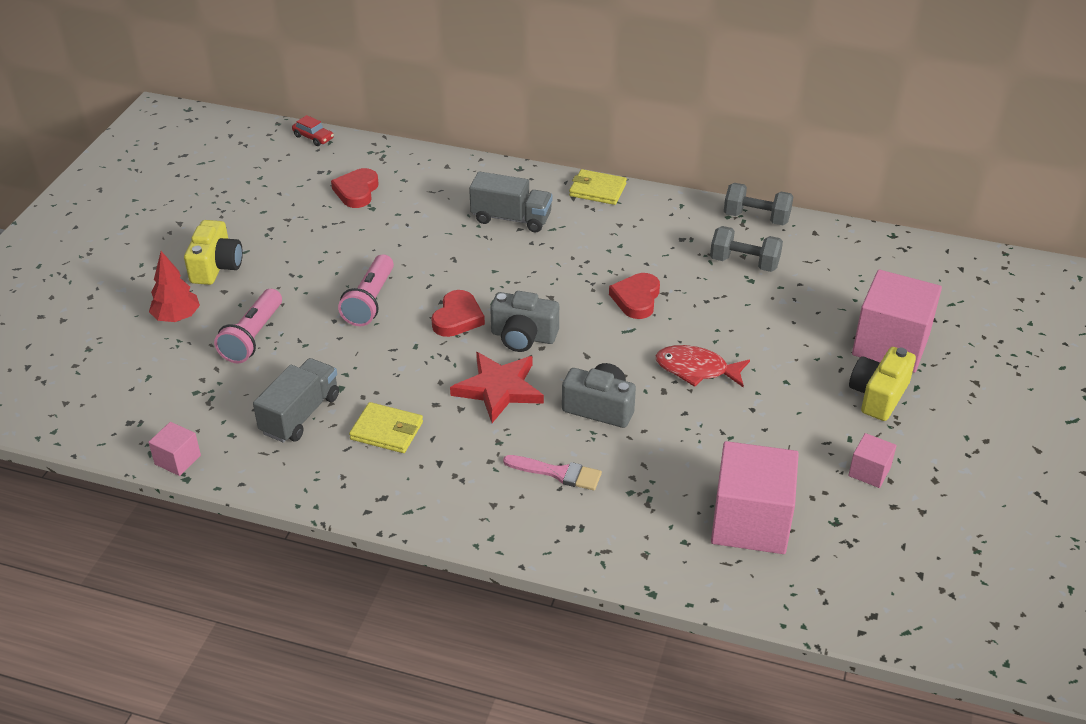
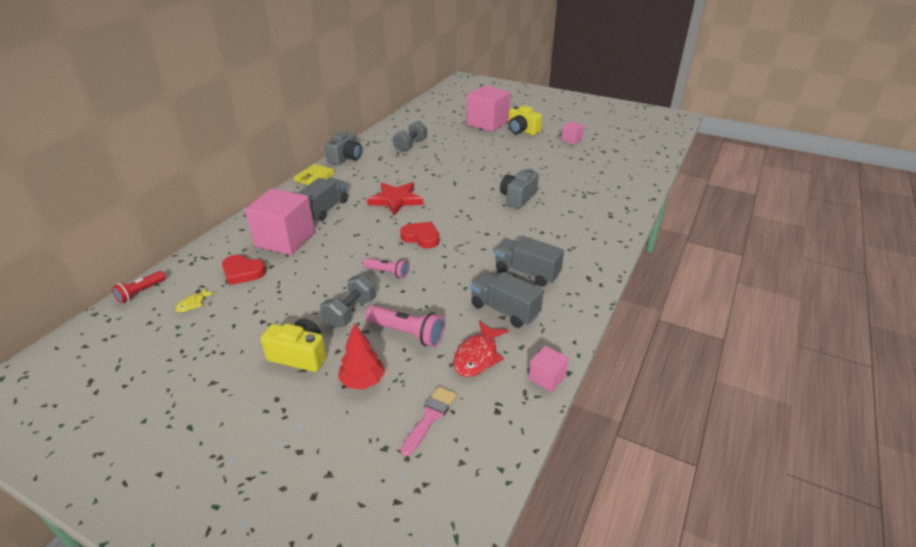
camera: 80 degrees left, 5 degrees down
red car [292,115,334,146] -> red flashlight [112,271,166,304]
pink flashlight [338,254,394,326] -> pink flashlight [363,258,409,278], size x0.65
yellow wallet [349,402,423,453] -> grey truck [495,237,564,287]
red star [450,352,544,423] -> red star moved to [367,182,424,215]
grey camera [490,291,559,352] -> grey camera moved to [325,131,362,165]
pink brush [503,455,602,490] -> pink brush moved to [401,387,457,456]
red heart [609,273,660,319] -> none
red fish [656,345,750,388] -> red fish moved to [453,321,508,377]
pink cube [711,441,799,554] -> pink cube moved to [245,188,315,255]
grey dumbbell [724,183,793,225] -> grey dumbbell moved to [320,274,376,328]
none -> yellow fish [175,288,215,313]

